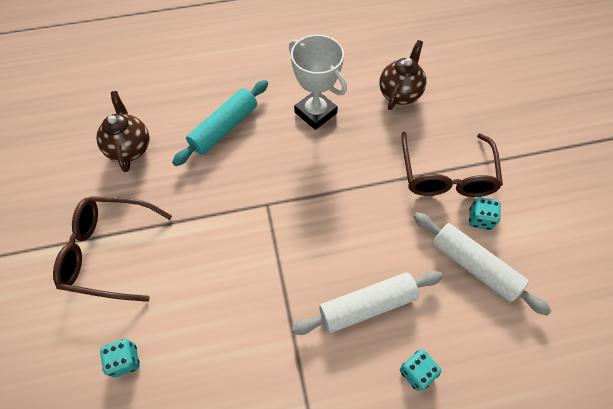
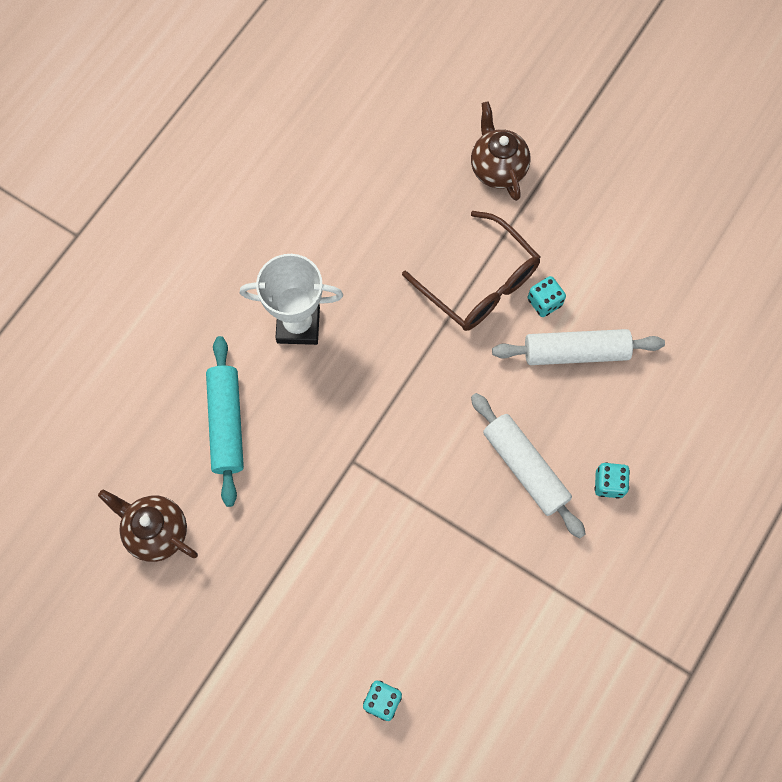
camera: 45 degrees left, 10 degrees up
brown glasses [53,196,172,302] -> none
white rolling pin [292,271,443,335] -> white rolling pin turned 60 degrees counterclockwise [471,393,586,538]
brown teapot [379,40,426,110] -> brown teapot moved to [471,102,531,201]

